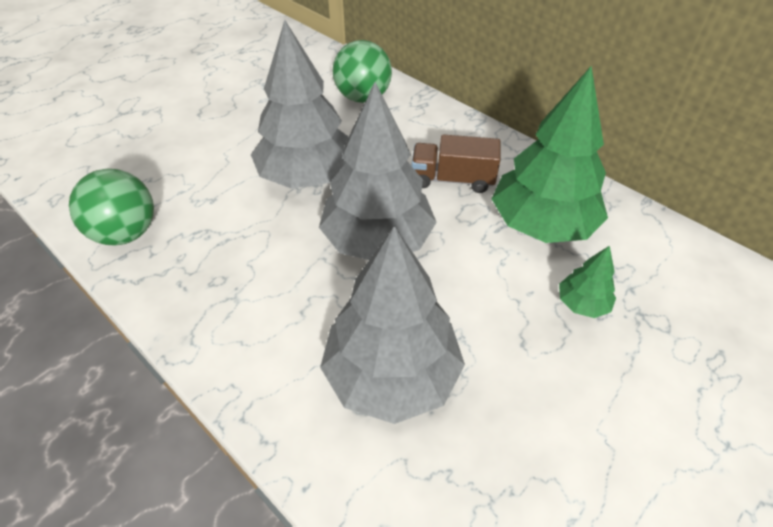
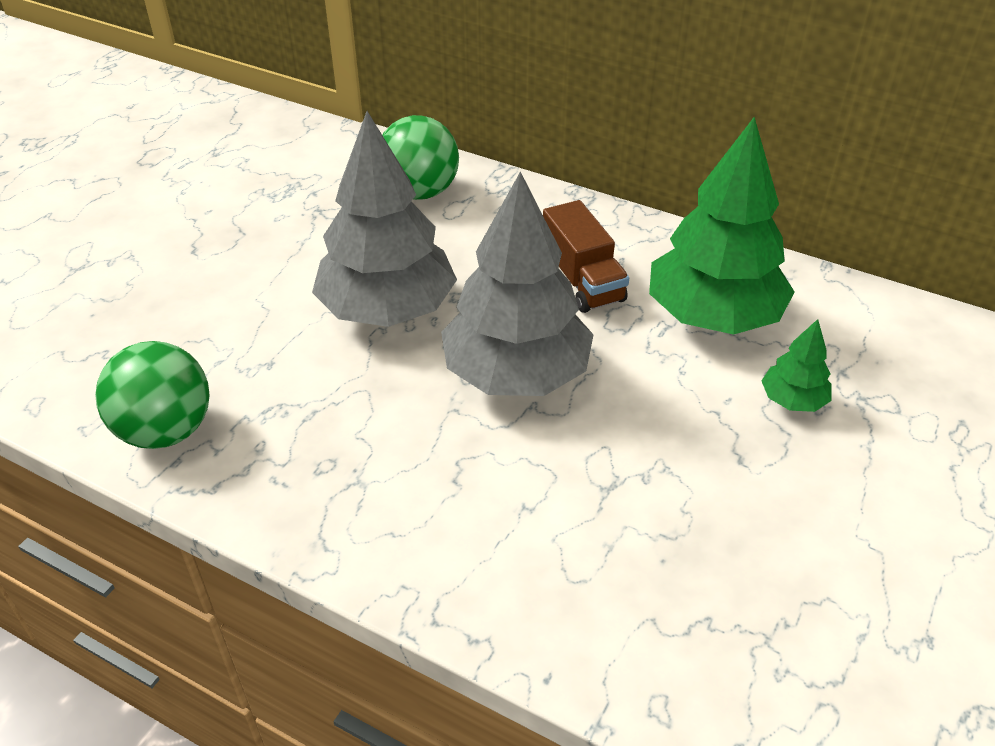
camera: 15 degrees left, 5 degrees down
grey tree [320,226,465,424] -> none
brown truck [412,134,501,193] -> brown truck turned 105 degrees counterclockwise [543,200,629,313]

